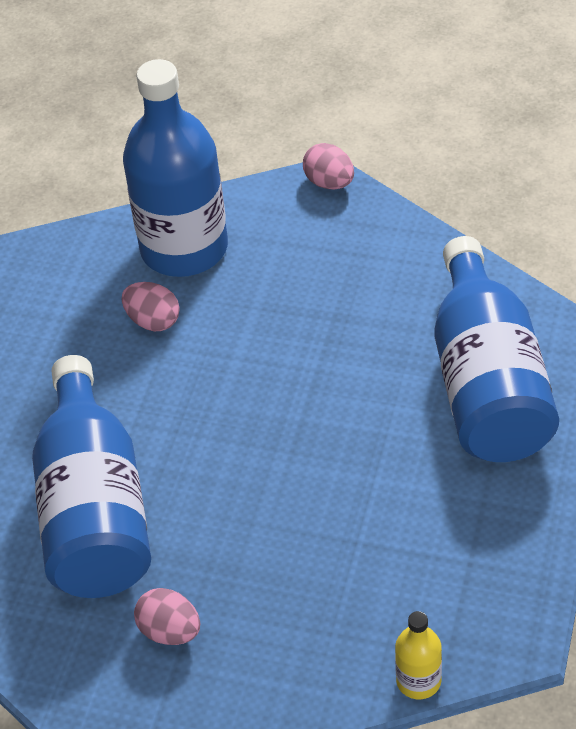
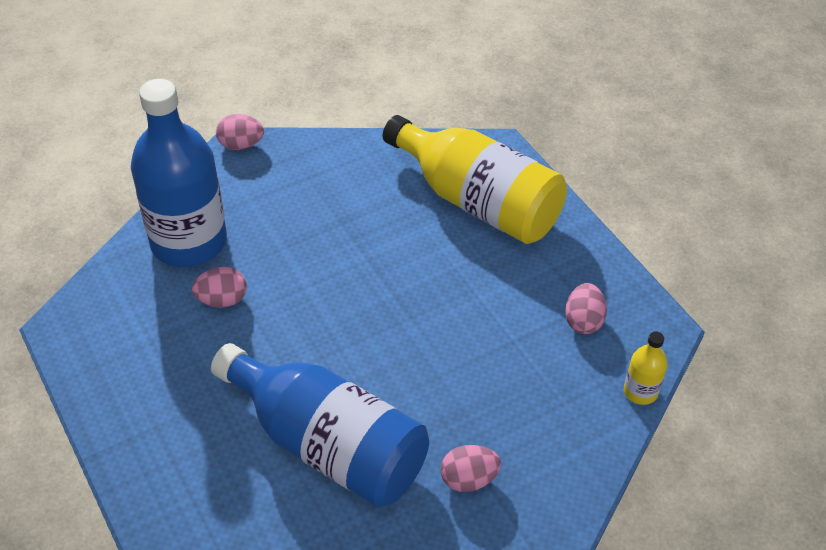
camera: 50 degrees left, 0 degrees up
blue bottle [434,236,559,462] -> yellow bottle [383,115,567,244]
none -> pink egg [565,283,607,334]

